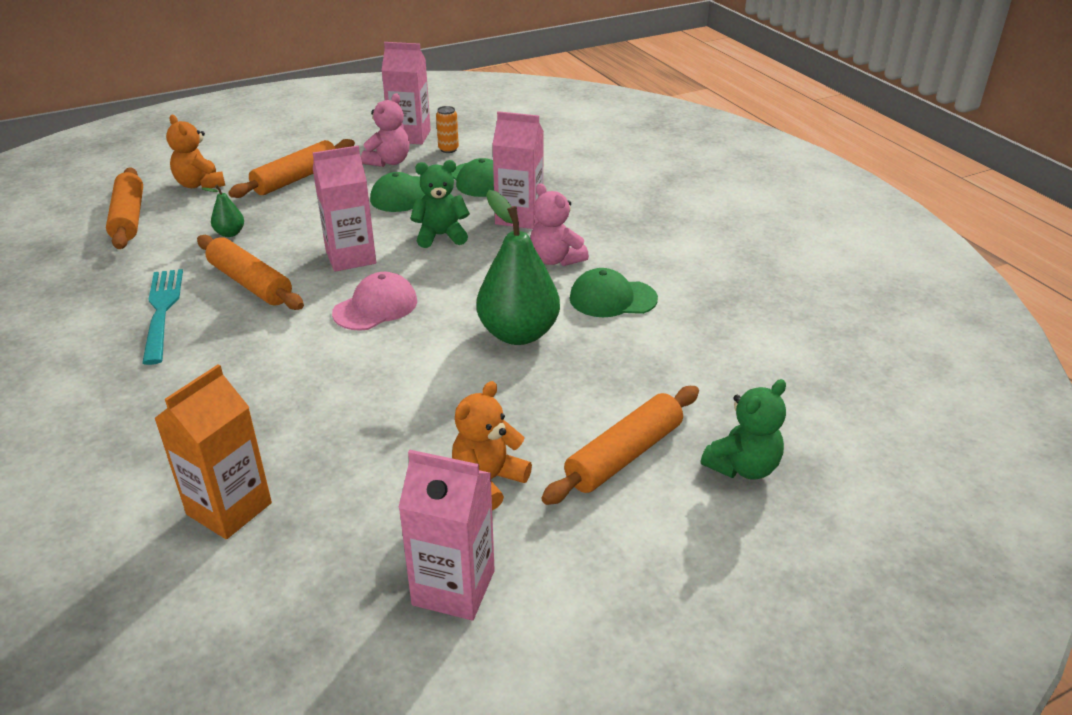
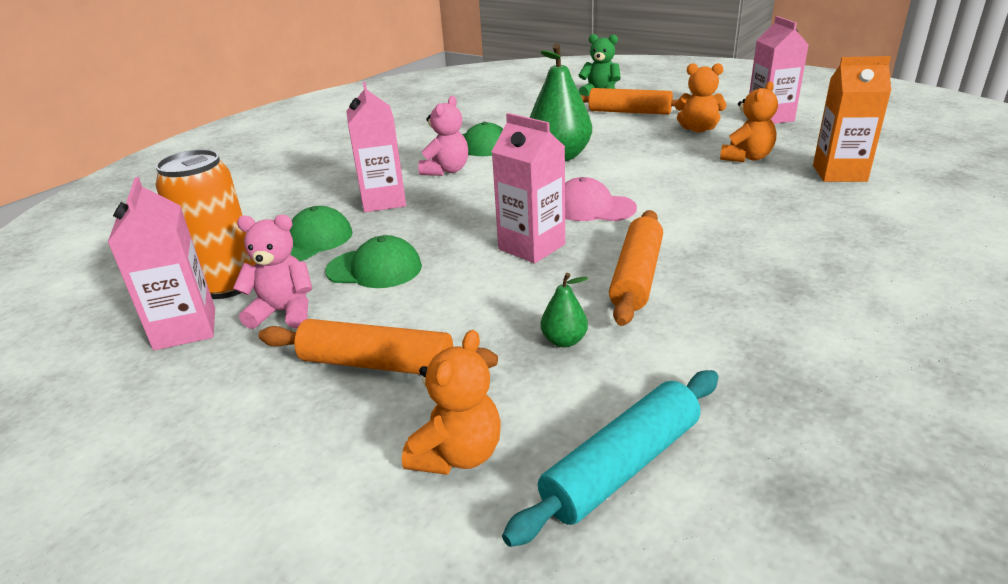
camera: 115 degrees left, 5 degrees down
orange rolling pin [106,167,143,249] -> turquoise rolling pin [502,370,719,547]
turquoise fork [142,269,183,365] -> none
green teddy bear [410,160,470,248] -> none
orange can [436,106,459,153] -> orange can [155,149,256,299], size x2.17
none -> orange teddy bear [720,81,778,162]

